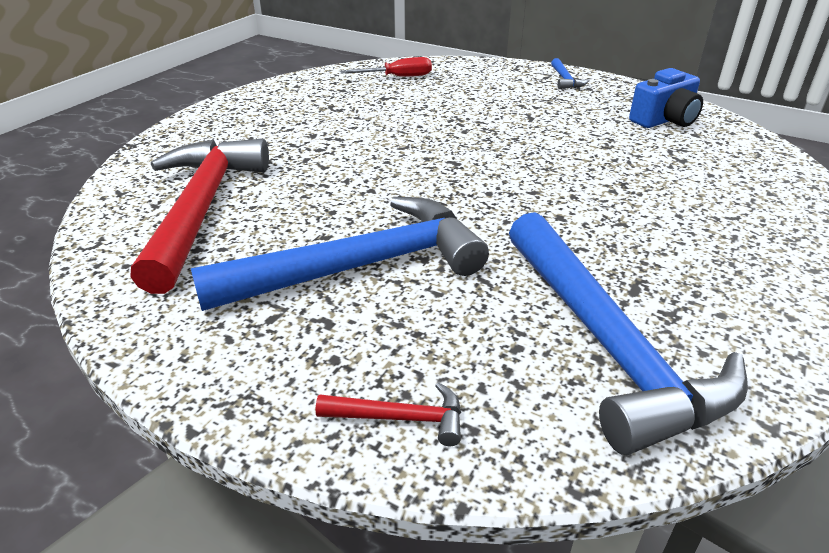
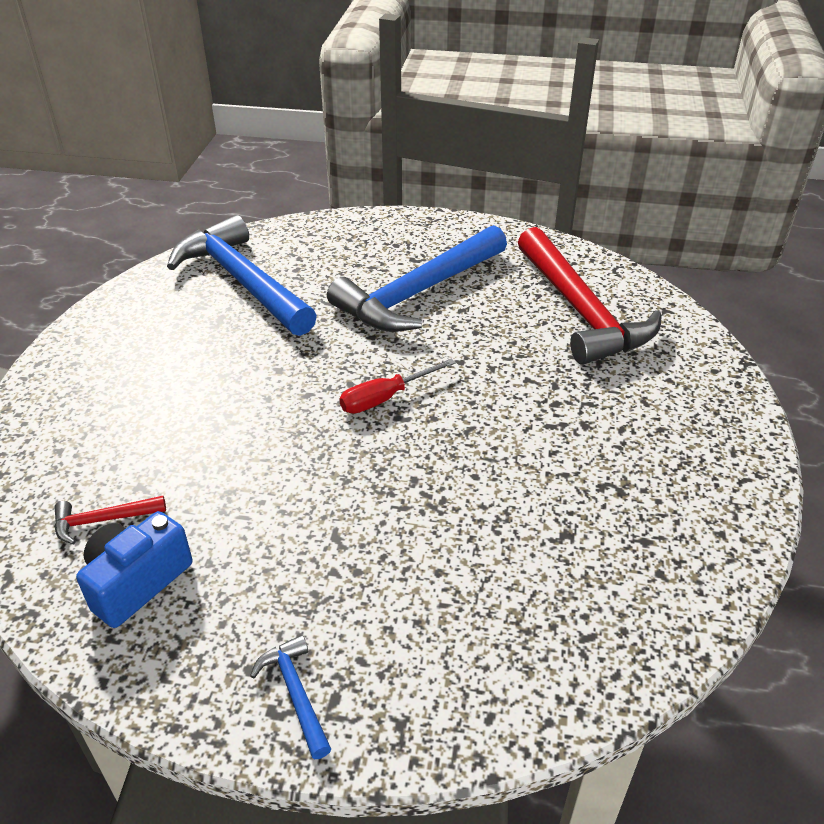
camera: 160 degrees right, 5 degrees up
red hammer [316,382,461,446] -> red hammer moved to [54,496,166,545]
red screwdriver [340,57,432,77] -> red screwdriver moved to [339,359,456,414]

